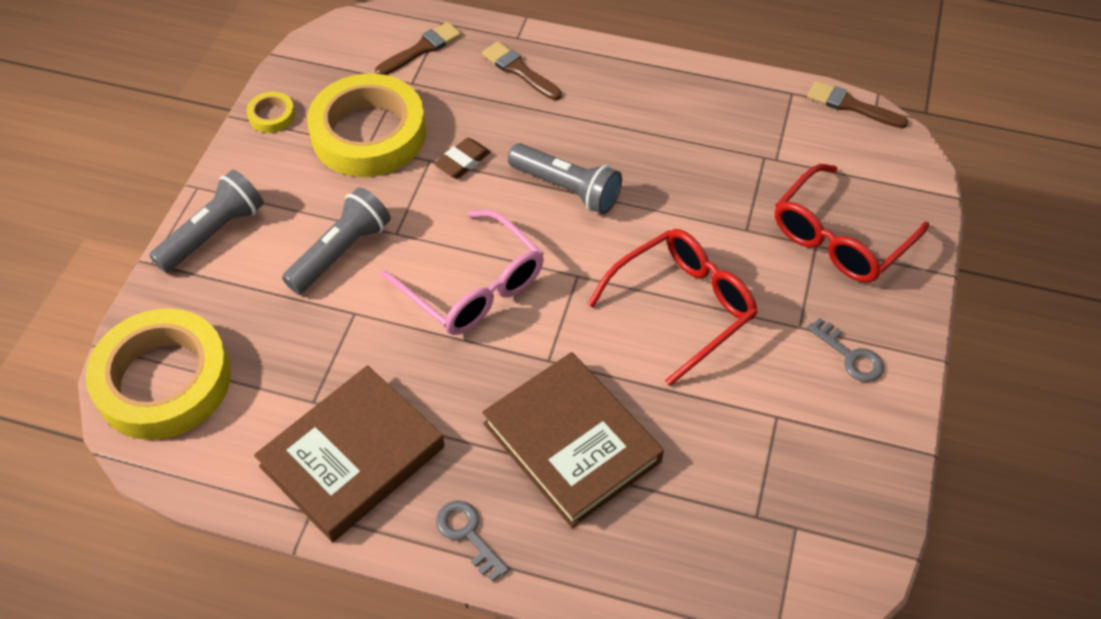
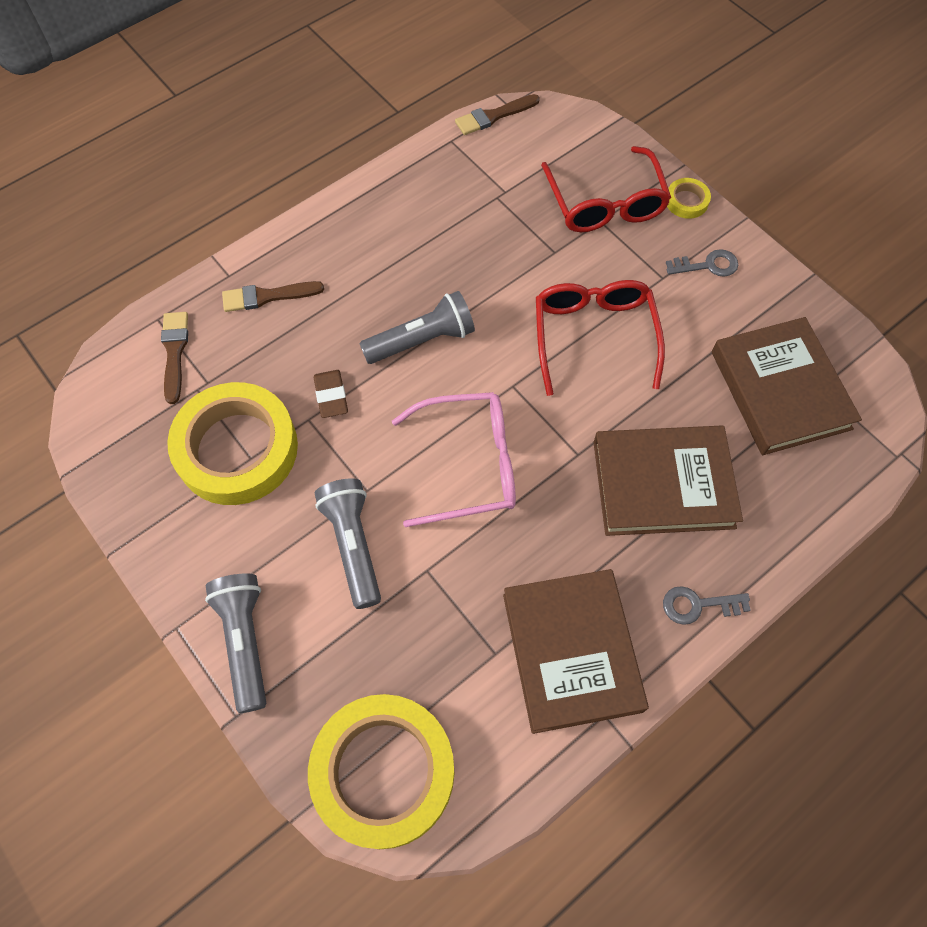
camera: 55 degrees left, 10 degrees up
yellow tape [247,92,295,133] -> yellow tape moved to [667,178,711,219]
none -> brown book [712,317,862,455]

